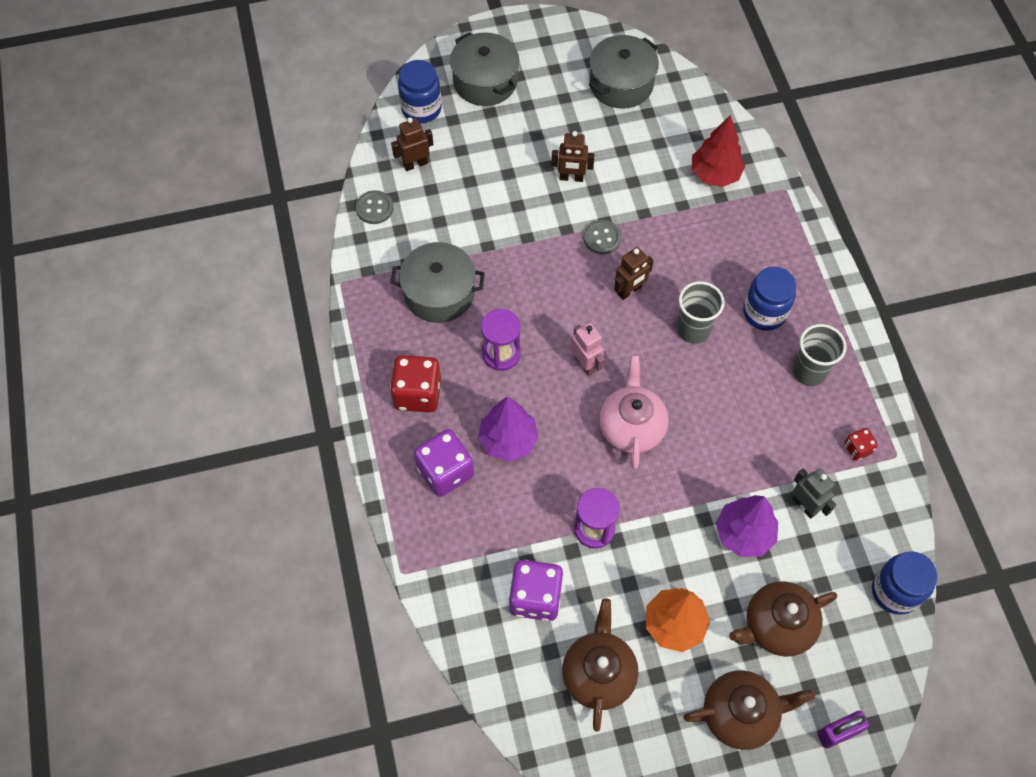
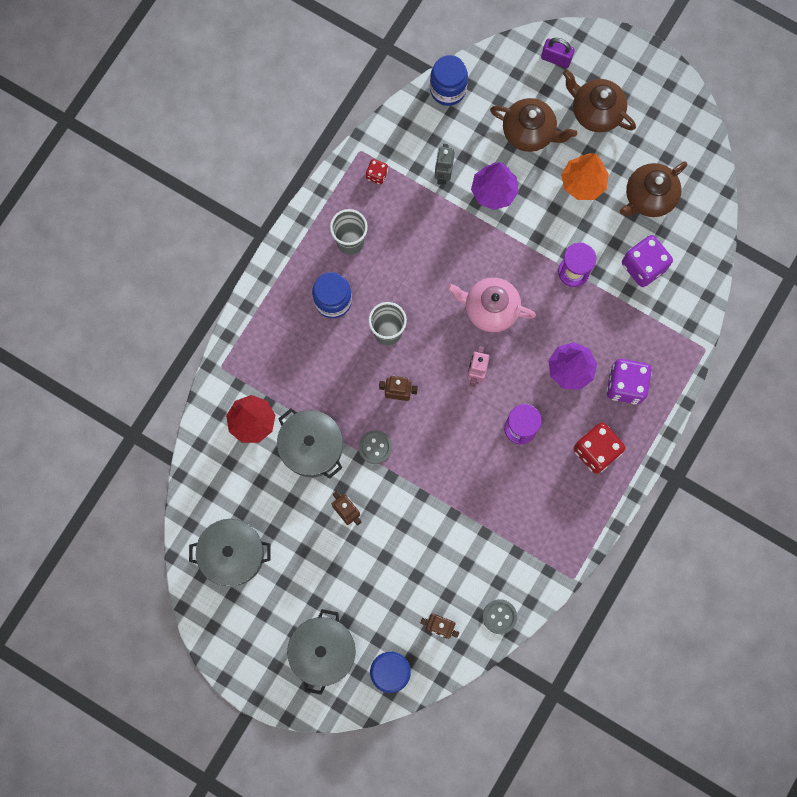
camera: 135 degrees left, 15 degrees up
grey pot [391,242,485,323] -> grey pot moved to [277,408,343,479]
pink teapot [599,355,669,470] -> pink teapot turned 60 degrees clockwise [447,277,536,332]

